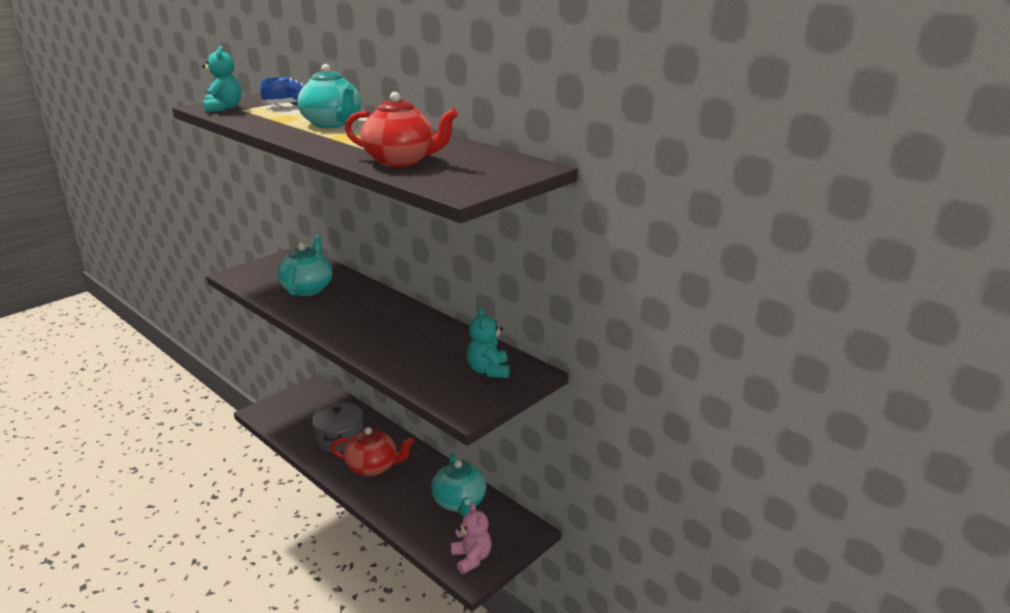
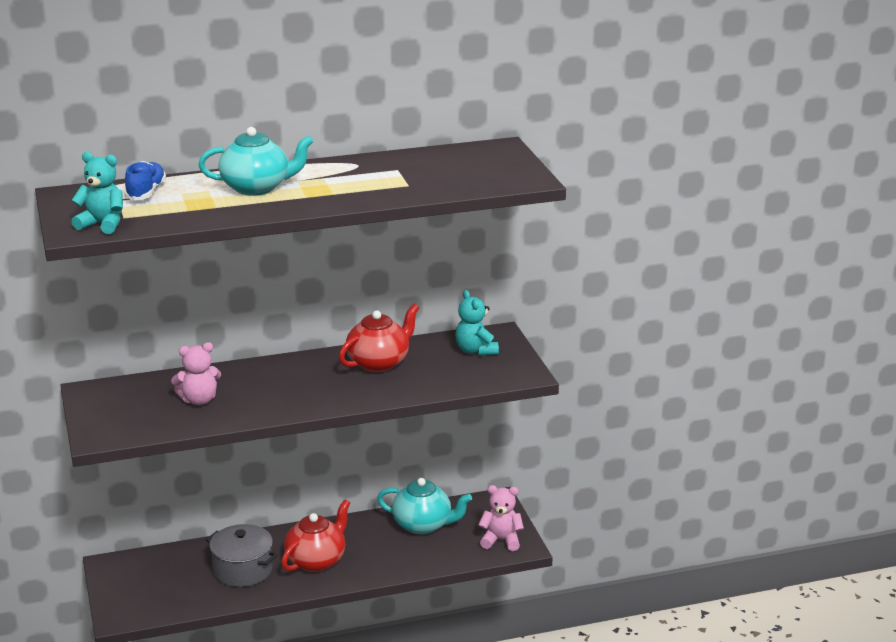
camera: 60 degrees left, 0 degrees up
turquoise teapot [277,235,332,296] -> pink teddy bear [171,342,221,405]
red teapot [345,92,458,167] -> red teapot moved to [339,304,419,372]
turquoise teddy bear [467,307,510,378] -> turquoise teddy bear turned 45 degrees clockwise [455,290,499,356]

